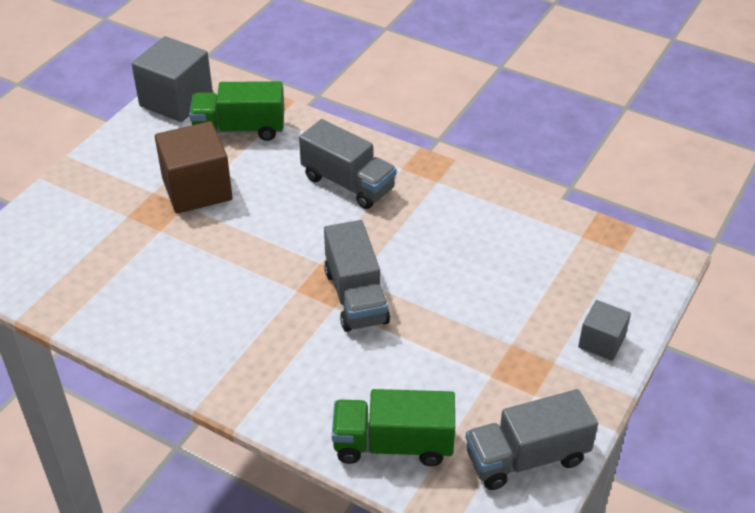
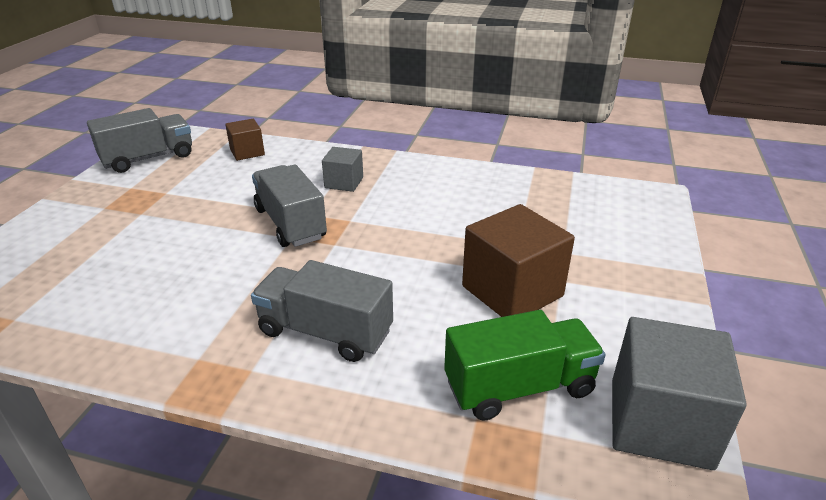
camera: 165 degrees right, 10 degrees down
green truck [332,389,455,466] -> brown cube [225,119,265,161]
grey cube [578,300,631,361] -> grey cube moved to [322,147,363,192]

